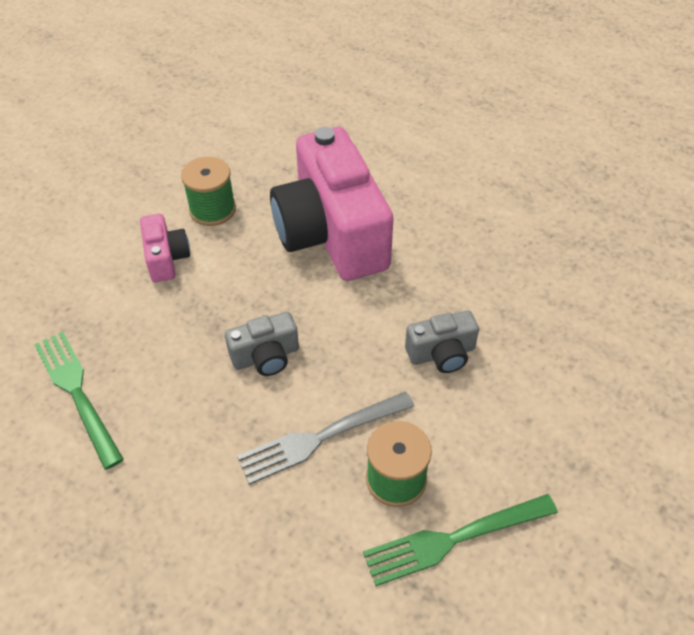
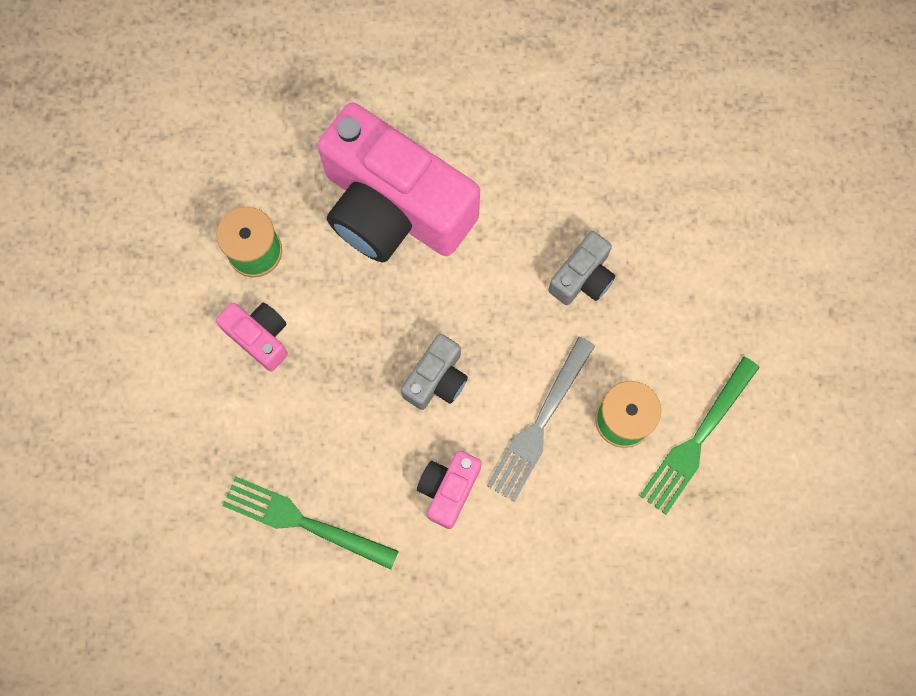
camera: 35 degrees left, 25 degrees up
none -> pink camera [417,451,482,529]

